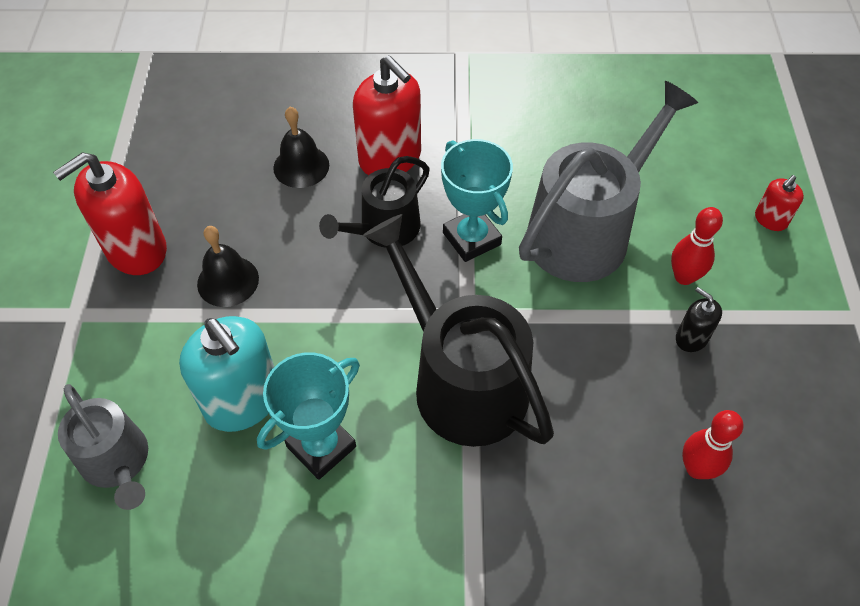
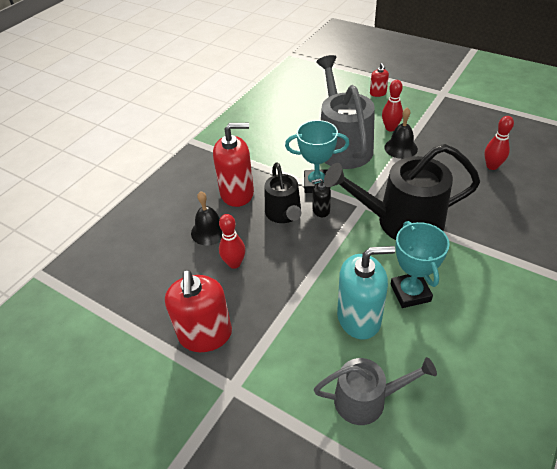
camera: 55 degrees left, 10 degrees down
black bell [197,226,259,307] -> black bell moved to [384,107,418,159]
black soap dispenser [676,287,722,352] -> black soap dispenser moved to [311,178,331,217]
none -> red bowling pin [219,214,245,269]

